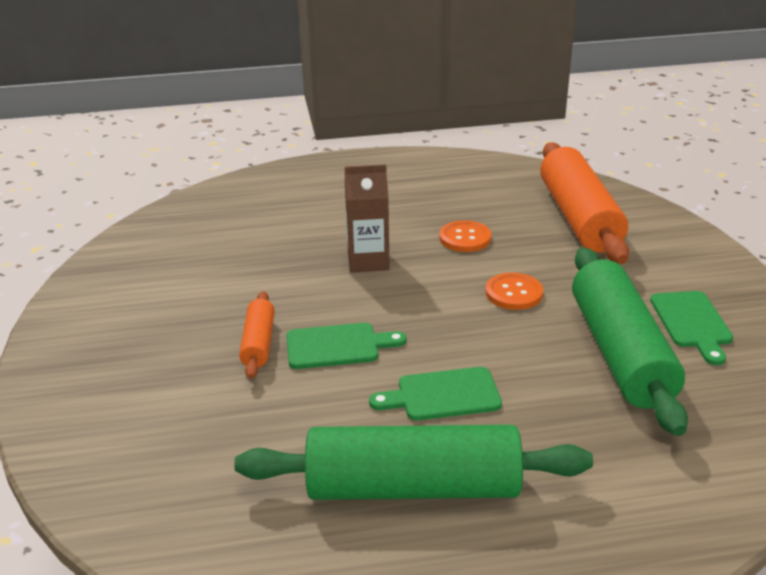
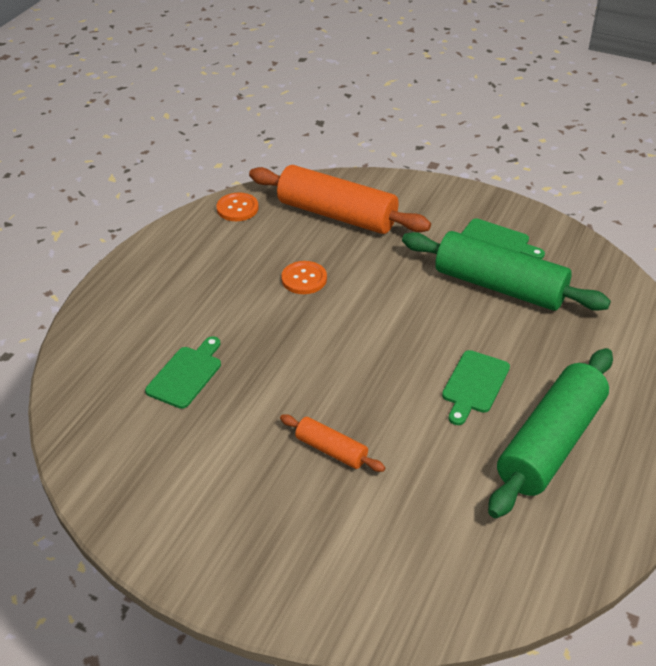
camera: 55 degrees left, 10 degrees up
green cutting board [286,323,406,369] -> green cutting board moved to [145,336,221,409]
brown carton [345,164,390,272] -> none
orange button [486,273,543,310] -> orange button moved to [216,192,259,221]

